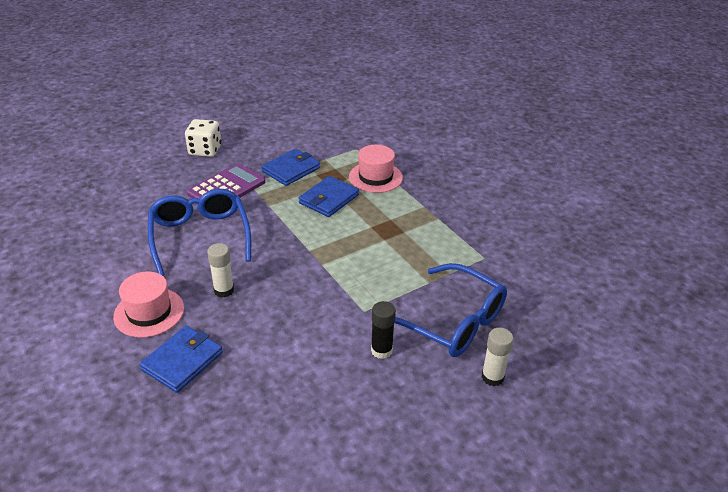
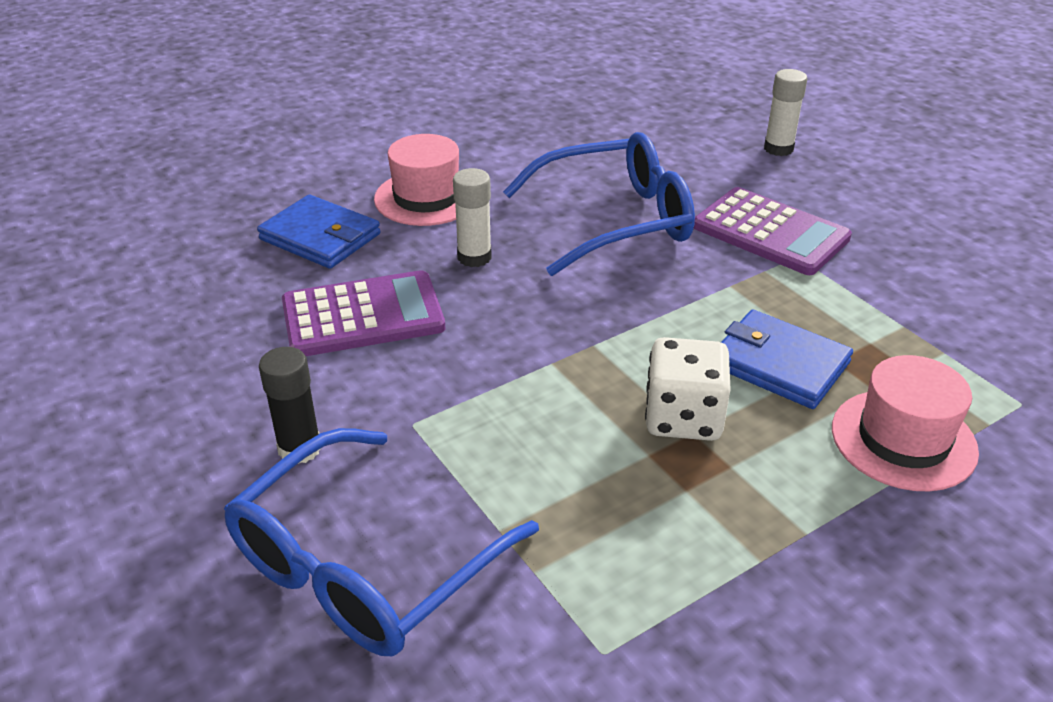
camera: 90 degrees right, 0 degrees up
white dice [185,119,221,157] -> white dice moved to [645,337,731,441]
blue wallet [261,149,320,186] -> none
white glue stick [482,328,513,386] -> white glue stick moved to [764,69,807,156]
none -> purple calculator [282,270,445,356]

